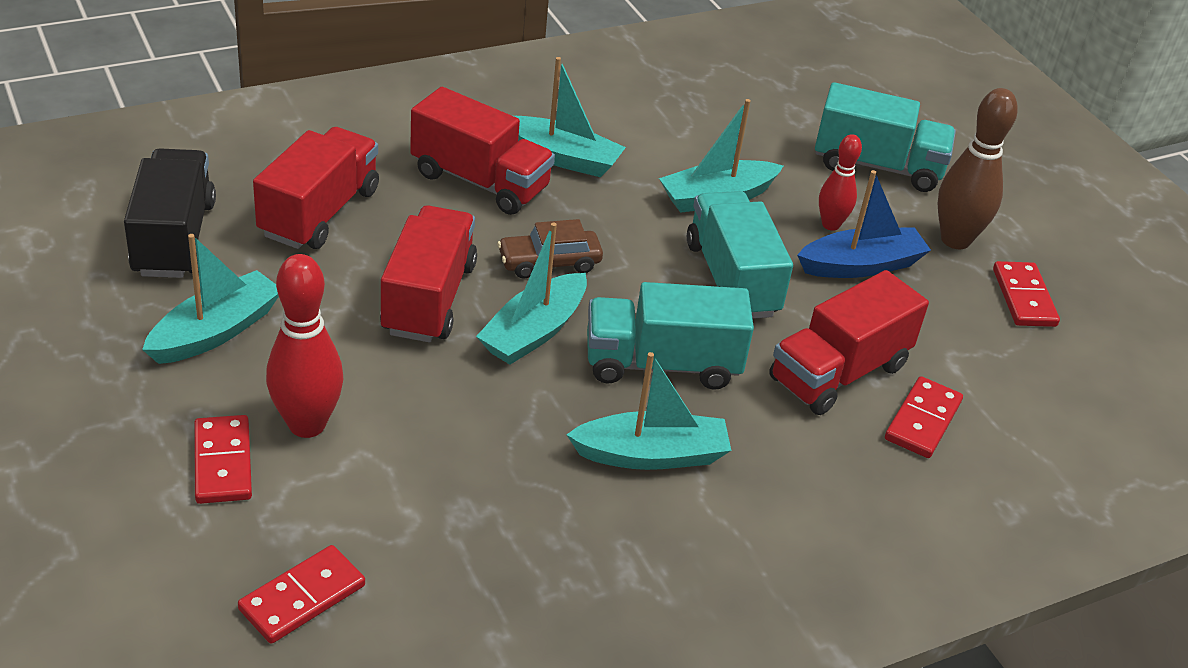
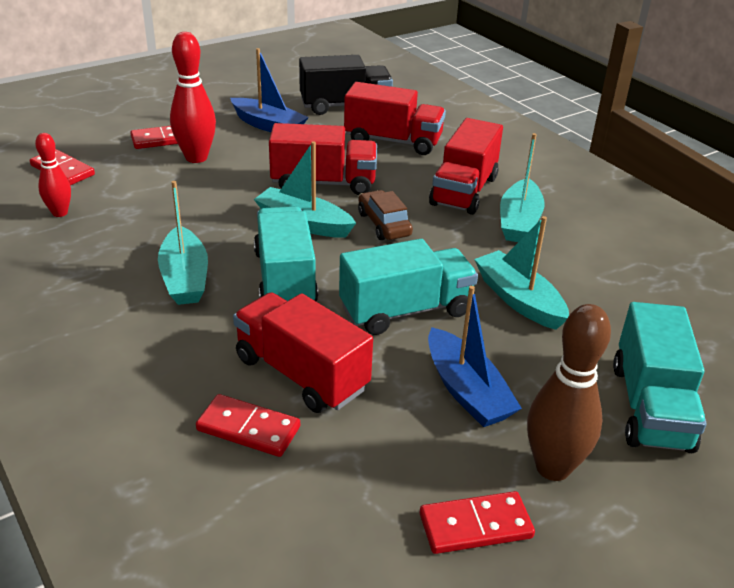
camera: 85 degrees right, 5 degrees down
turquoise boat [142,234,279,364] -> blue boat [230,48,309,132]
red bowling pin [819,134,862,231] -> red bowling pin moved to [35,133,71,217]

